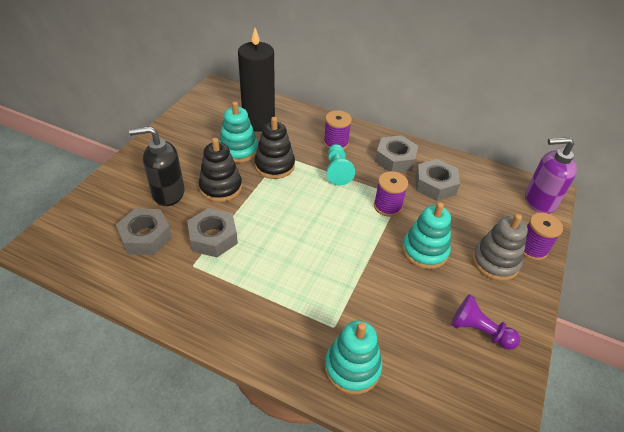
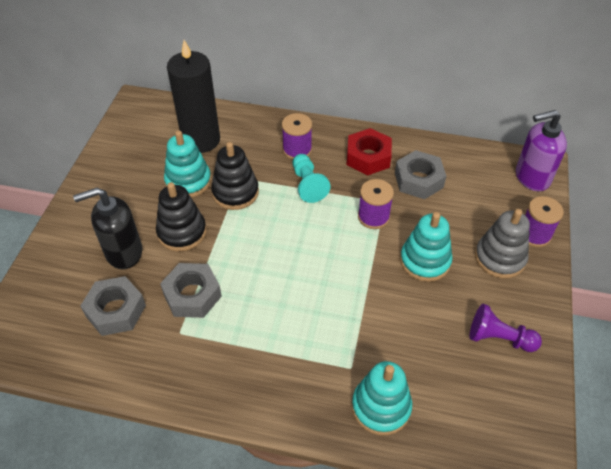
camera: 10 degrees left, 5 degrees up
grey nut [375,135,418,172] -> red nut [347,128,392,175]

